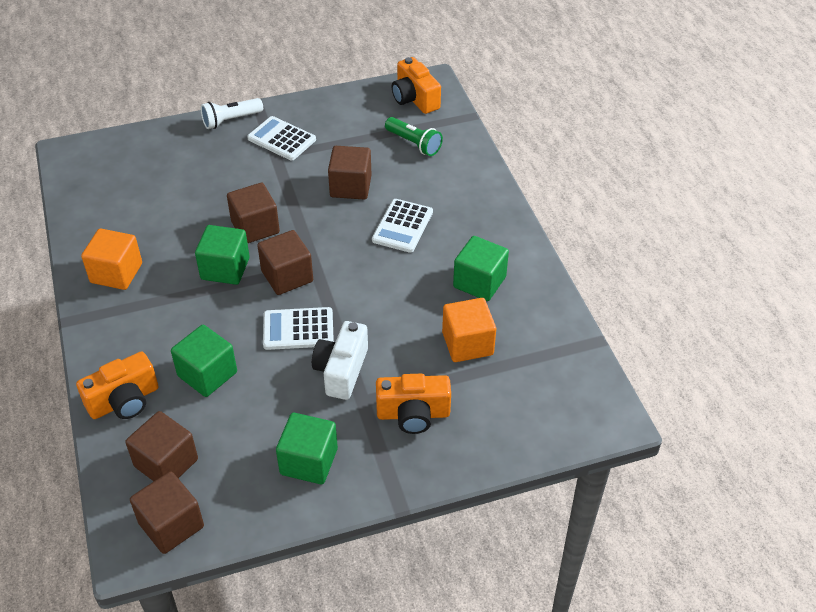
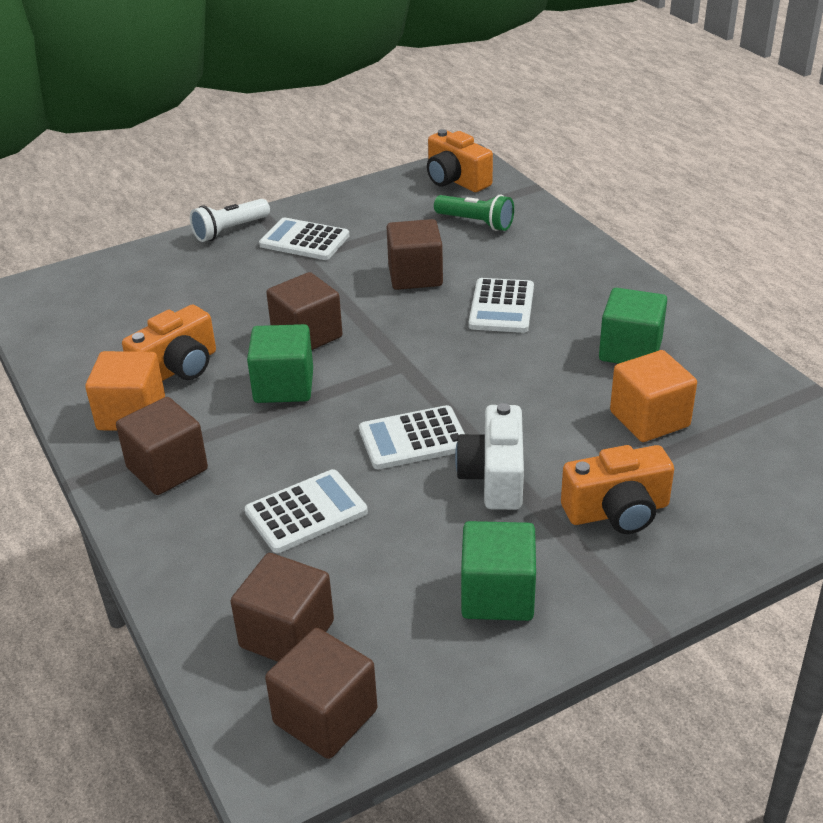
camera: 10 degrees left, 10 degrees down
orange camera [76,352,159,419] -> orange camera moved to [122,304,216,381]
green cube [171,325,237,397] -> white calculator [245,469,368,553]
brown cube [257,230,313,295] -> brown cube moved to [116,397,208,495]

